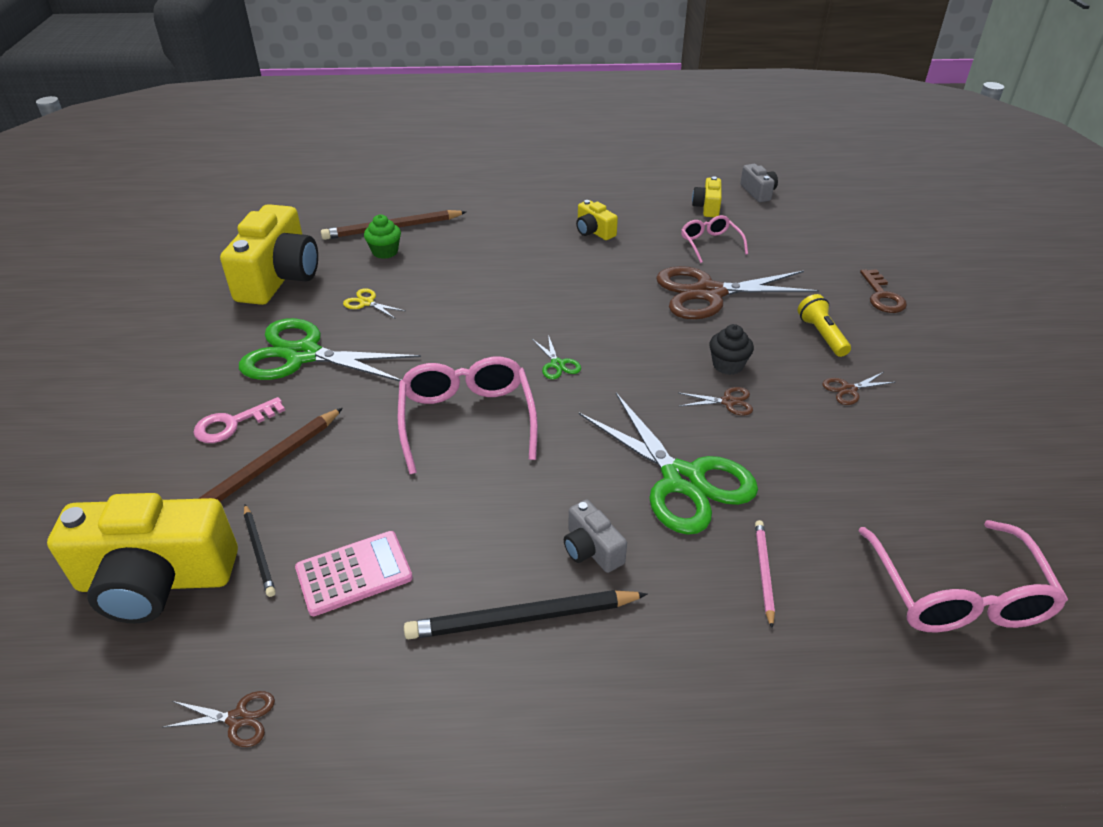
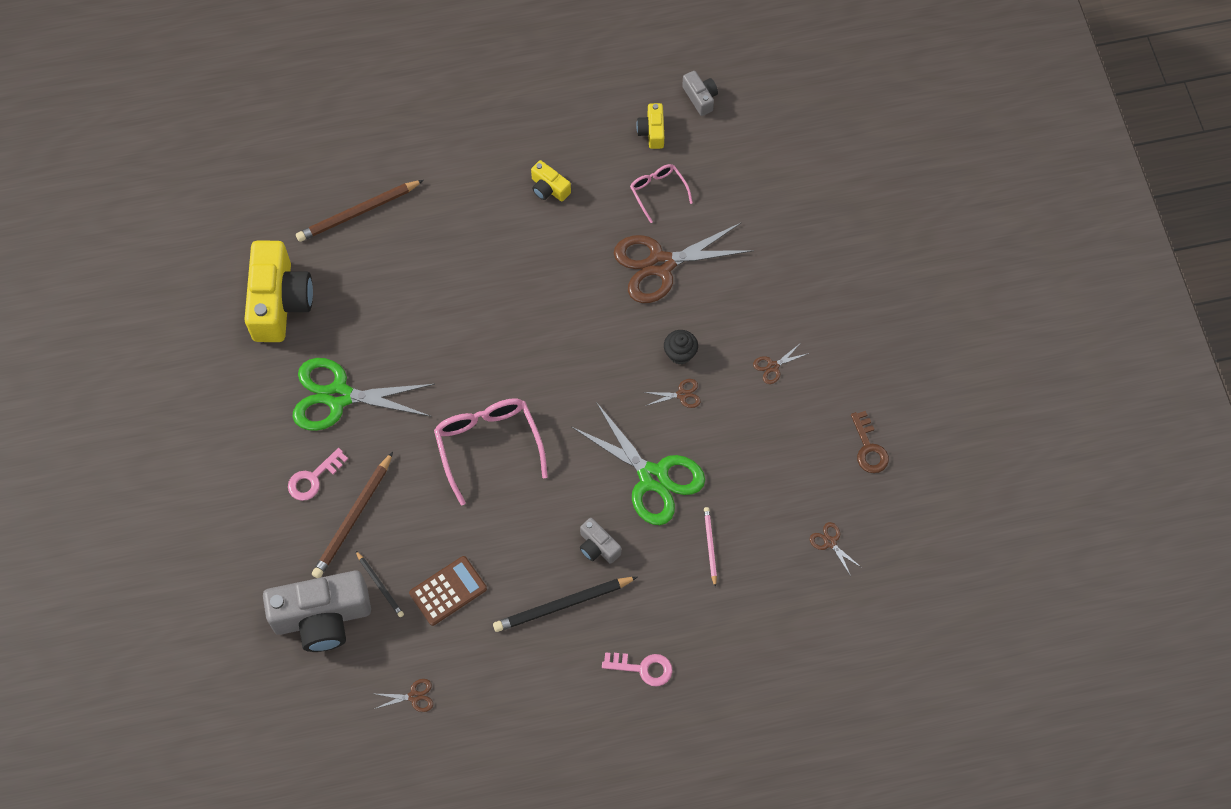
camera: 10 degrees left, 25 degrees up
yellow camera [47,493,238,623] -> grey camera [263,571,371,652]
pink calculator [295,531,413,616] -> brown calculator [409,556,487,626]
yellow scissors [343,288,405,319] -> none
green cupcake [364,215,401,259] -> none
green scissors [532,335,581,380] -> none
yellow flashlight [798,294,851,357] -> none
pink glasses [858,520,1068,632] -> brown scissors [810,522,862,576]
brown key [860,269,907,313] -> brown key moved to [851,411,889,473]
none -> pink key [602,652,673,686]

